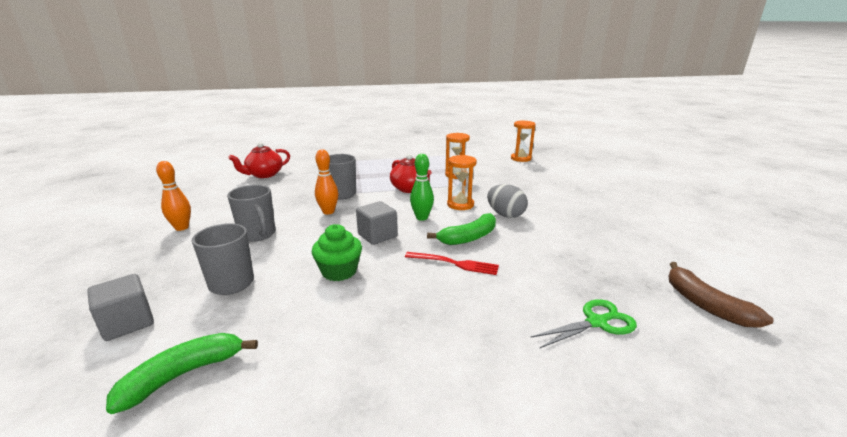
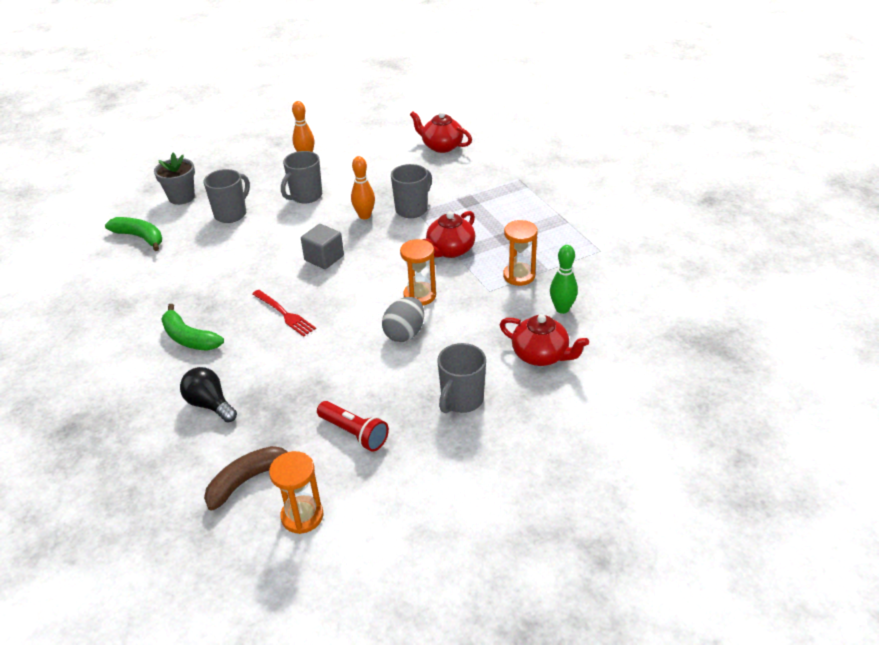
camera: 75 degrees right, 15 degrees up
grey cube [87,274,154,341] -> grey flower pot [154,153,195,205]
green cupcake [312,224,362,281] -> none
red fork [405,252,499,275] -> red fork turned 45 degrees counterclockwise [252,290,316,337]
green bowling pin [410,154,434,221] -> green bowling pin moved to [550,245,578,314]
green banana [427,213,496,245] -> green banana moved to [161,304,224,351]
orange hourglass [511,120,536,162] -> orange hourglass moved to [269,451,323,534]
green scissors [531,299,637,348] -> black light bulb [180,367,237,423]
none -> red flashlight [317,401,389,452]
none -> grey mug [437,343,486,413]
none -> red teapot [500,314,589,366]

